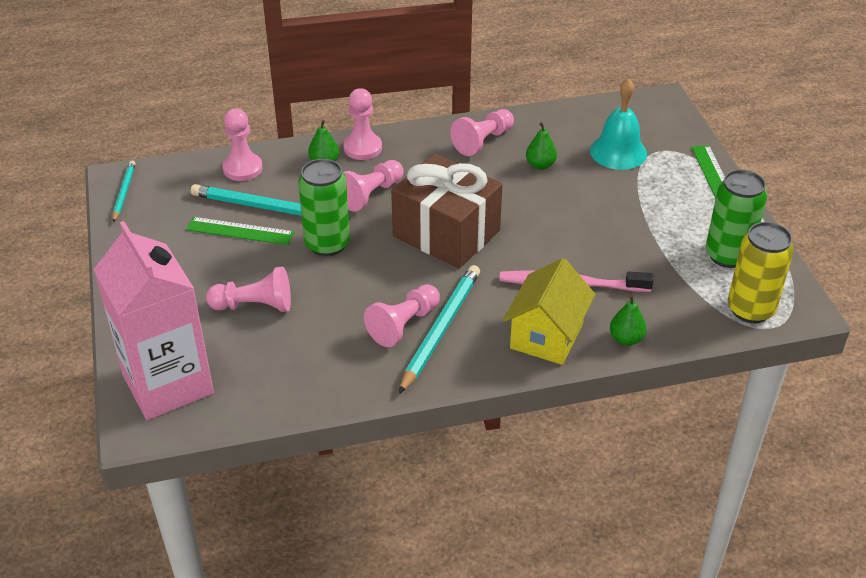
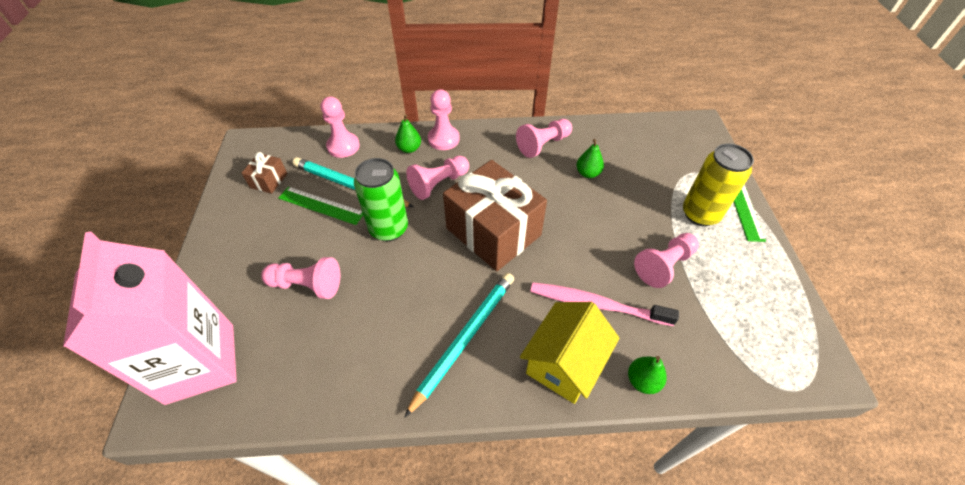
camera: 10 degrees right, 10 degrees up
turquoise pencil [113,161,136,222] -> none
pink pawn [364,284,440,347] -> pink pawn moved to [634,233,699,288]
turquoise bell [590,78,647,170] -> none
green can [706,169,767,268] -> none
yellow can [728,222,794,323] -> yellow can moved to [683,143,754,226]
none -> brown gift [242,152,287,194]

